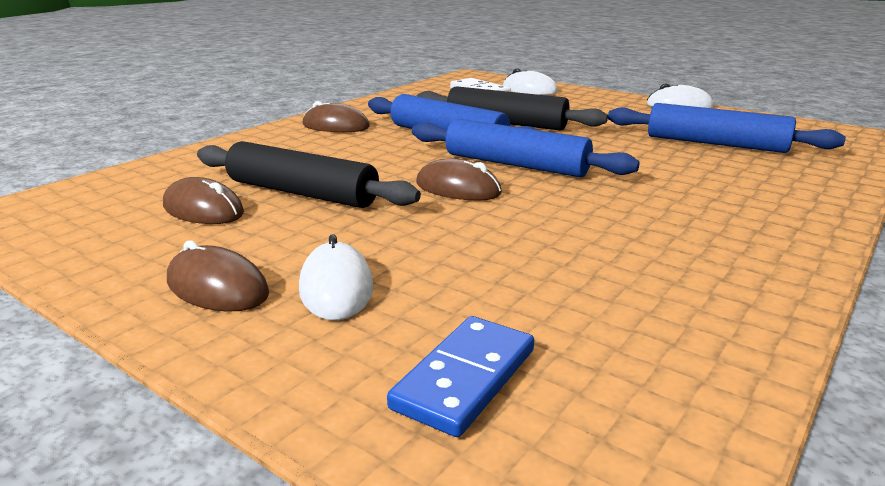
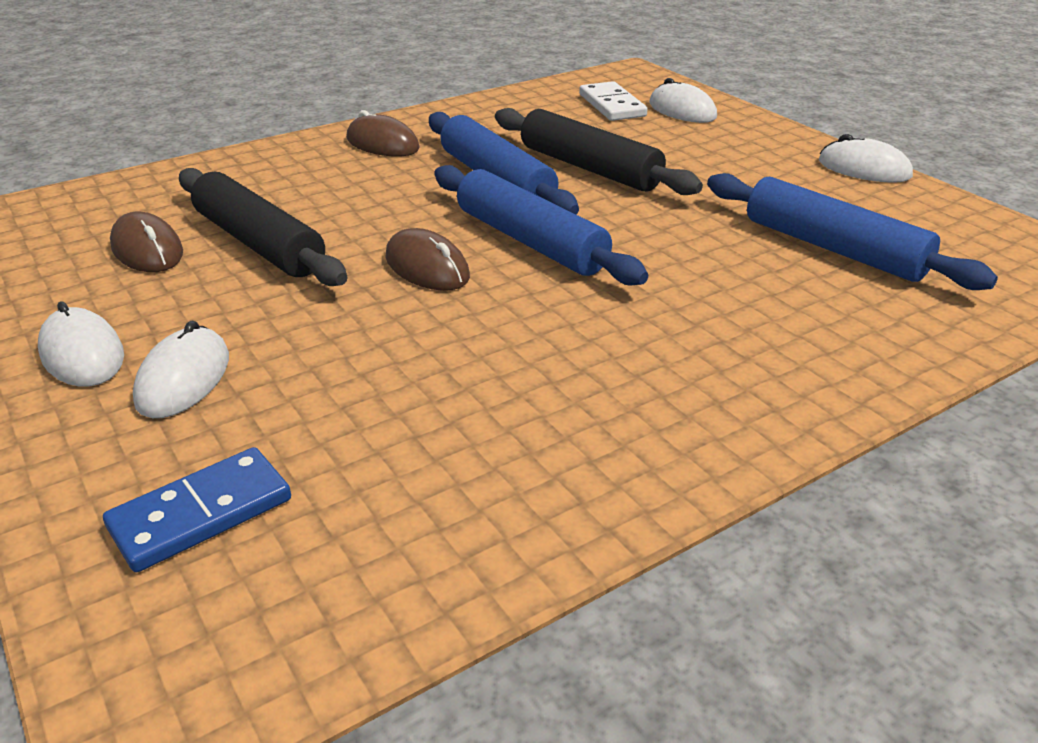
camera: 20 degrees right, 10 degrees up
brown mouse [167,241,269,312] -> white mouse [38,301,124,387]

